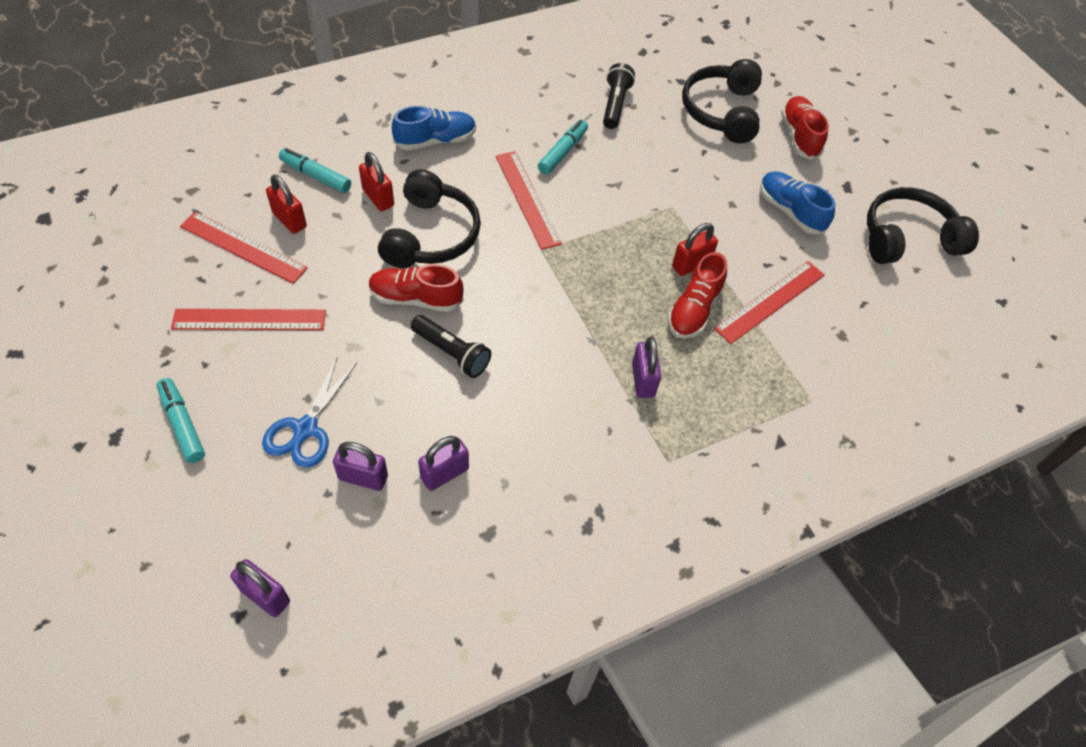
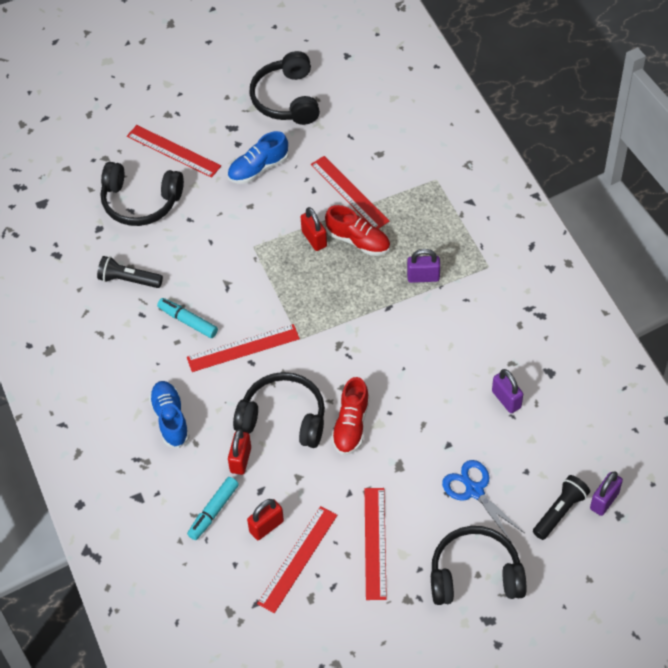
camera: 80 degrees left, 0 degrees up
turquoise marker [157,378,205,463] -> black headphones [431,526,527,605]
blue scissors [262,356,357,468] -> blue scissors turned 150 degrees counterclockwise [442,460,524,542]
purple padlock [333,442,388,491] -> none
red padlock [359,152,394,211] -> red padlock turned 45 degrees counterclockwise [228,429,251,475]
black flashlight [411,315,491,378] -> black flashlight moved to [533,475,590,540]
red shoe [781,96,829,160] -> red ruler [127,125,221,178]

